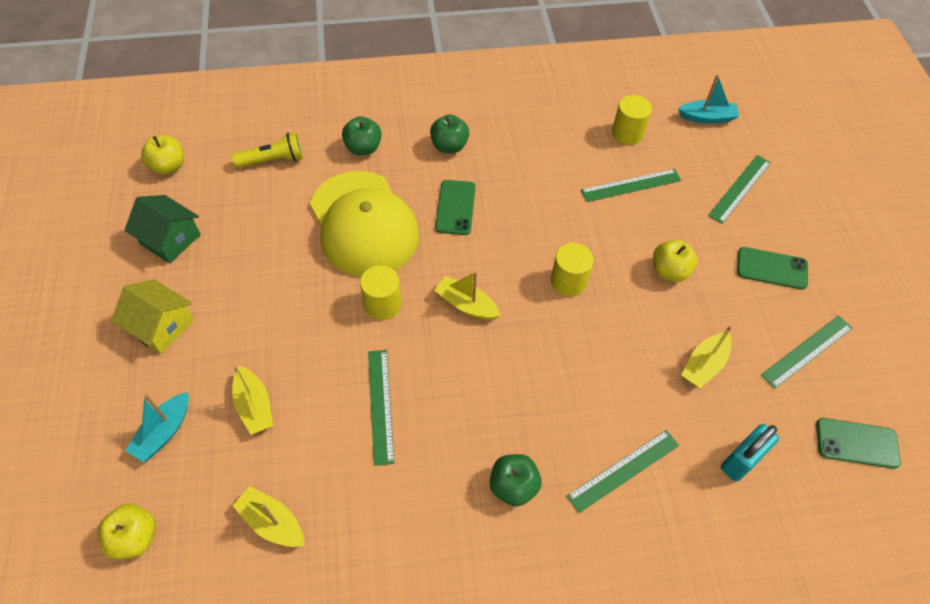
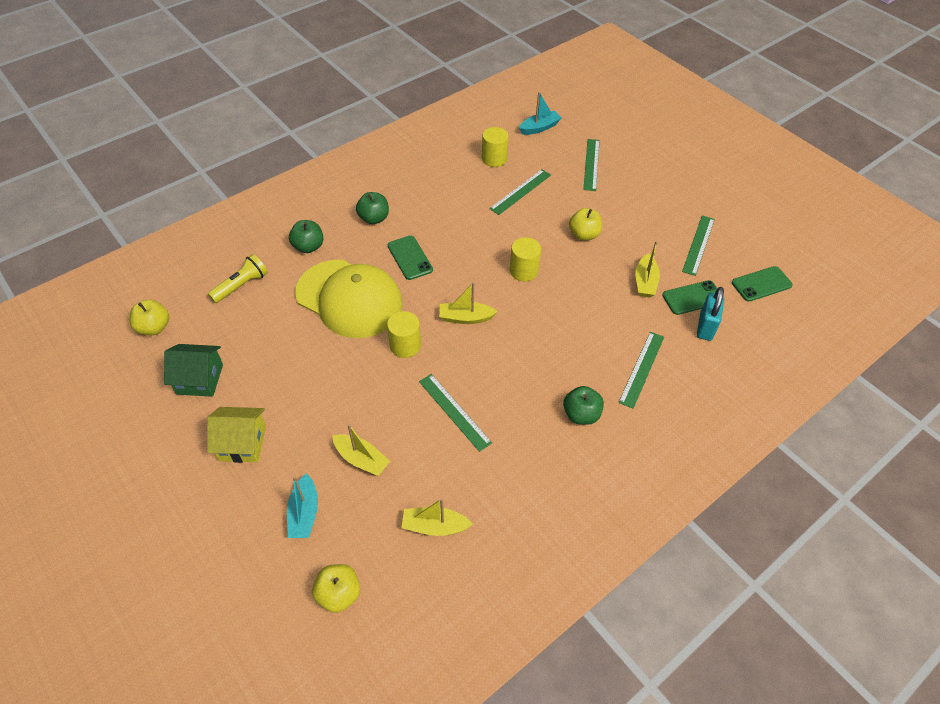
camera: 30 degrees left, 5 degrees down
green phone [737,247,808,290] -> green phone moved to [662,280,717,315]

